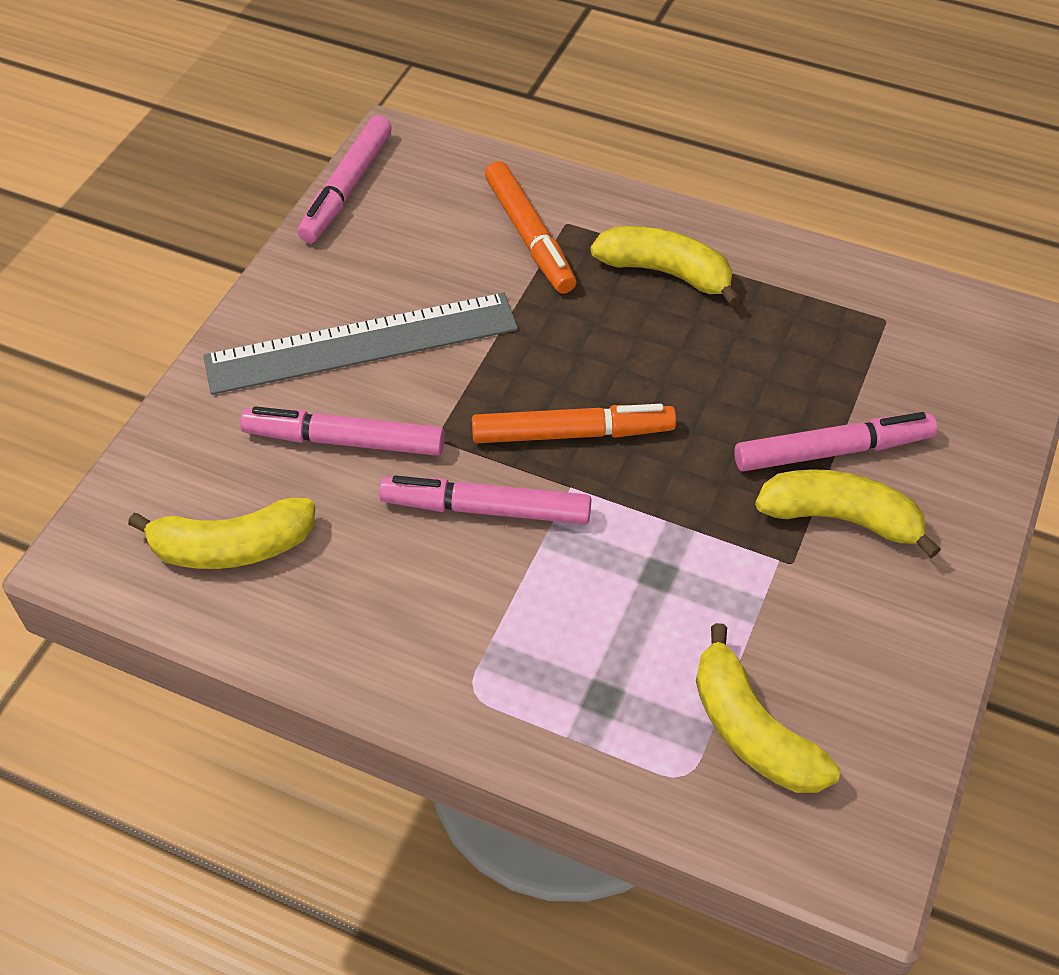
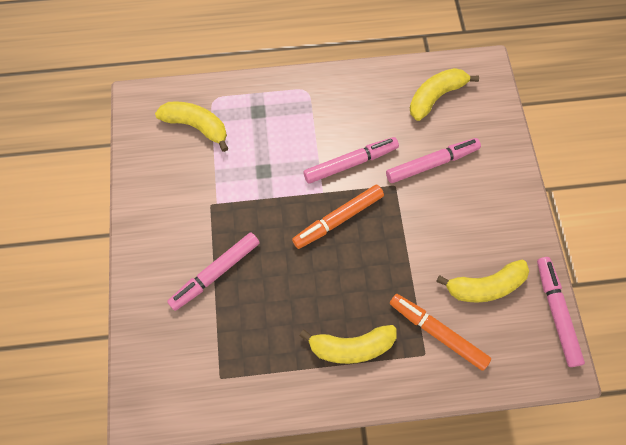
camera: 150 degrees right, 15 degrees up
grey ruler [203,293,518,395] -> none
yellow banana [755,469,941,558] -> yellow banana moved to [436,260,529,303]

